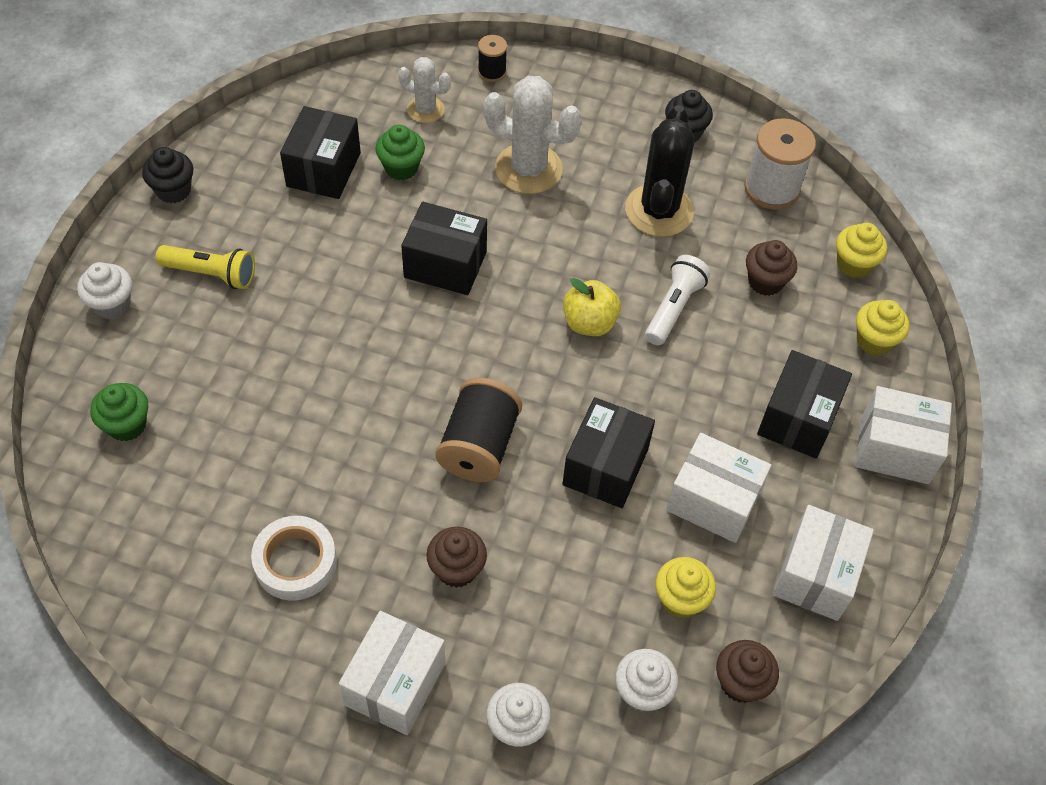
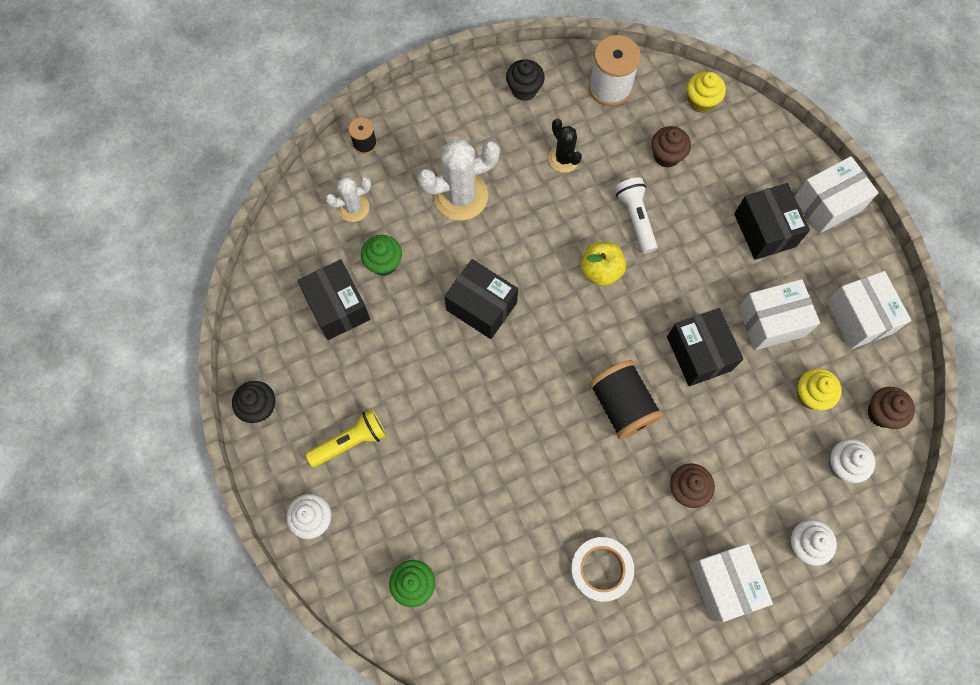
camera: 40 degrees left, 15 degrees up
black box [401,202,487,295] -> black box turned 60 degrees clockwise [444,259,518,339]
black cactus [625,105,695,237] -> black cactus [548,119,582,173], size x0.57
yellow cupcake [856,300,910,356] -> none

